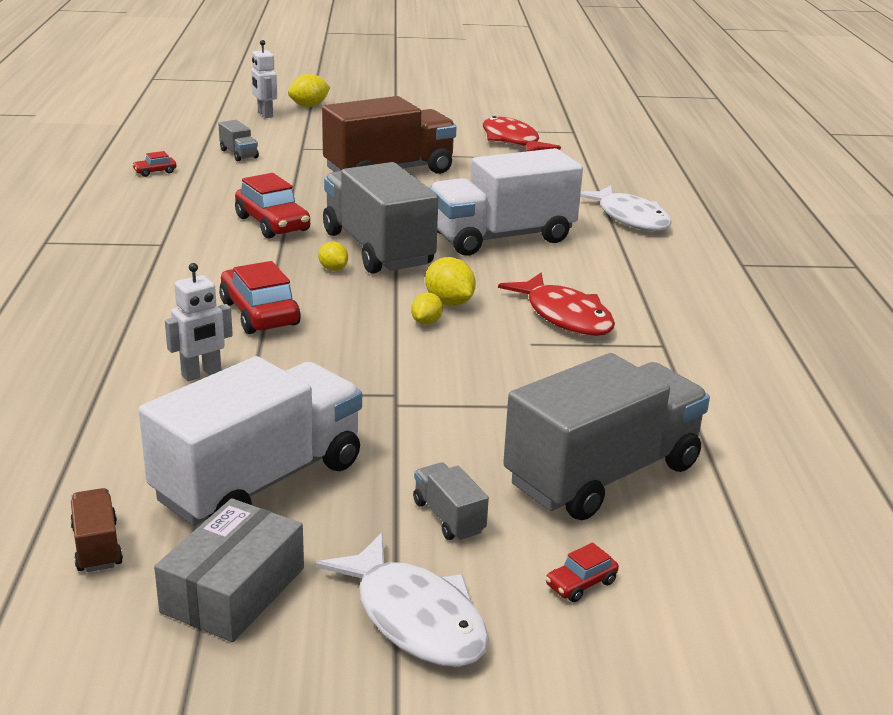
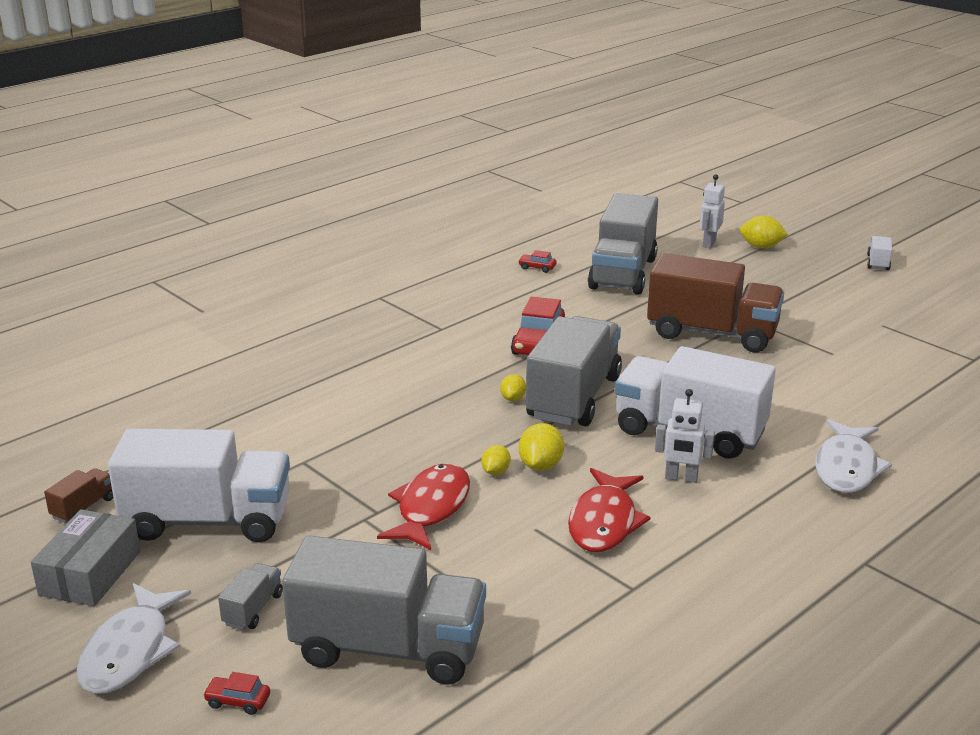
camera: 50 degrees right, 0 degrees up
grey box [154,498,304,642] -> grey box turned 60 degrees counterclockwise [31,509,141,606]
white robot [165,263,233,381] -> white robot moved to [655,389,715,483]
grey truck [218,120,259,161] -> grey truck [588,193,658,295], size x2.44
red car [219,261,301,334] -> none
yellow lemon [411,293,443,325] -> yellow lemon turned 45 degrees counterclockwise [481,445,511,475]
red fish [483,116,561,151] -> red fish moved to [377,463,470,550]
none -> white truck [867,236,892,270]

